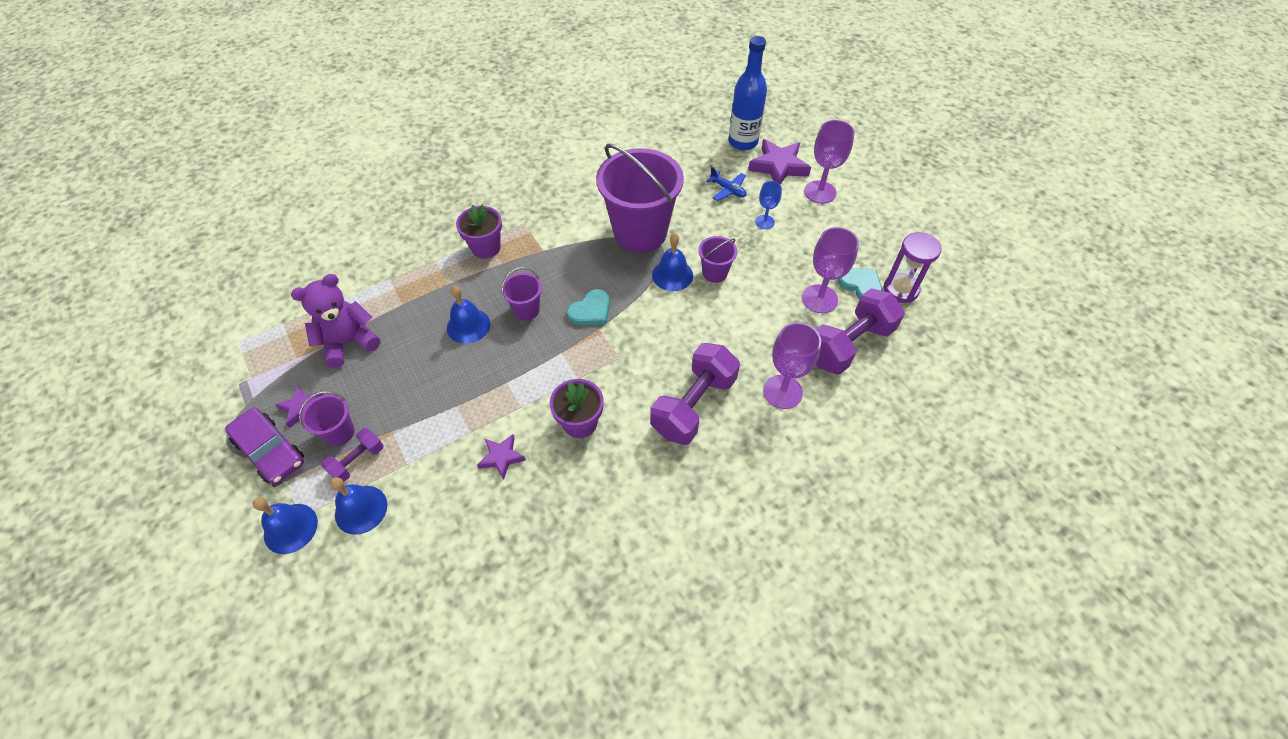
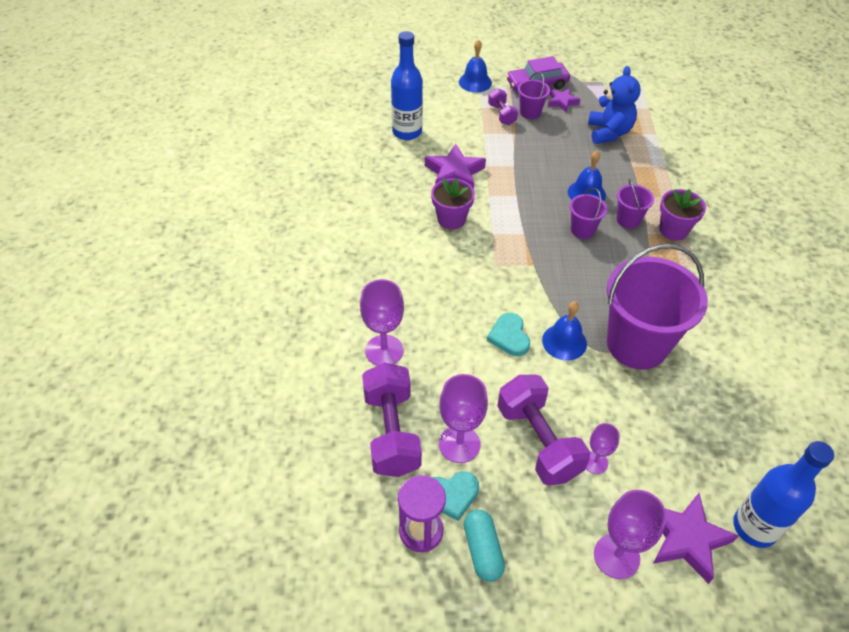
camera: 120 degrees right, 5 degrees down
purple teddy bear [291,274,380,368] -> blue teddy bear [588,66,641,144]
blue bell [330,477,387,535] -> none
purple star [477,434,526,480] -> purple star [425,144,486,189], size x1.73
turquoise heart [567,289,610,325] -> turquoise heart moved to [487,313,530,356]
purple dumbbell [650,343,740,445] -> purple dumbbell moved to [497,374,591,486]
purple bucket [698,236,737,283] -> purple bucket moved to [617,179,654,229]
blue plane [706,167,747,201] -> none
blue goblet [755,181,782,229] -> purple goblet [586,423,620,474]
none -> blue bottle [391,31,423,140]
none -> turquoise capsule [464,510,505,582]

